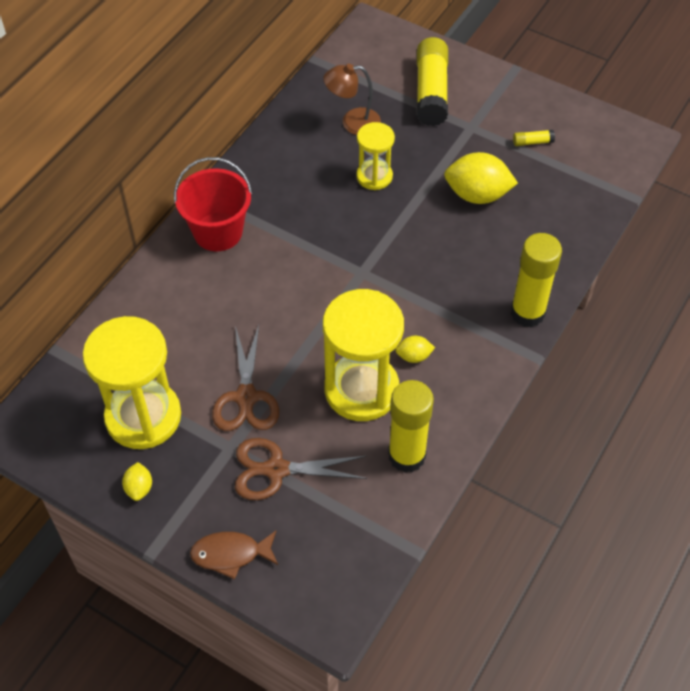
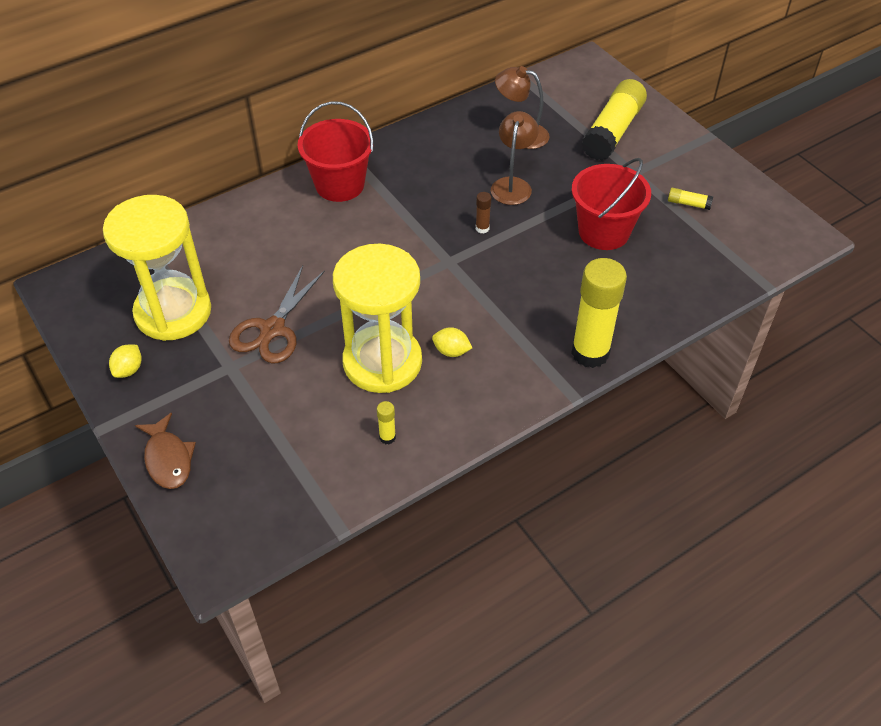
camera: 25 degrees right, 5 degrees down
brown fish [190,531,278,579] -> brown fish turned 135 degrees counterclockwise [135,413,196,489]
brown scissors [235,438,368,500] -> none
yellow hourglass [356,122,395,190] -> brown lamp [491,111,539,205]
yellow glue stick [388,380,434,473] -> yellow glue stick [377,401,396,444], size x0.41
yellow lemon [444,152,518,204] -> red bucket [572,158,651,250]
none -> brown glue stick [476,192,492,234]

